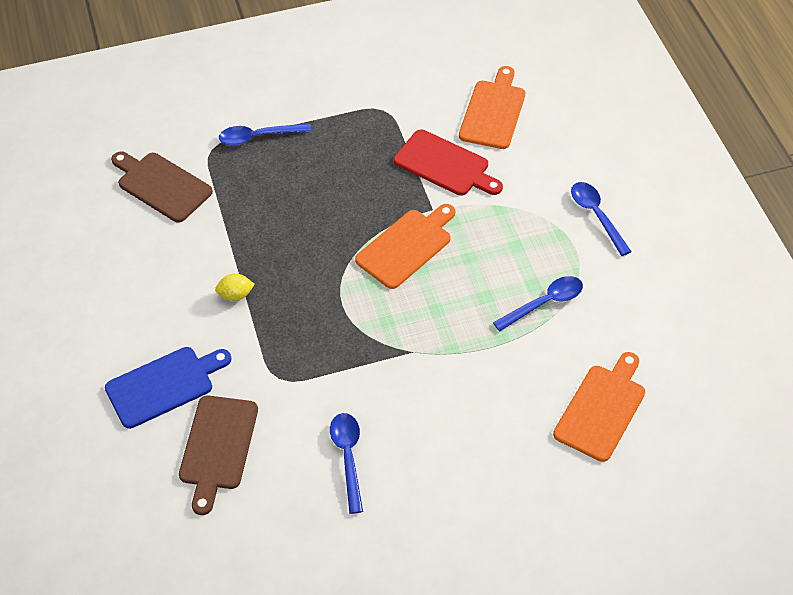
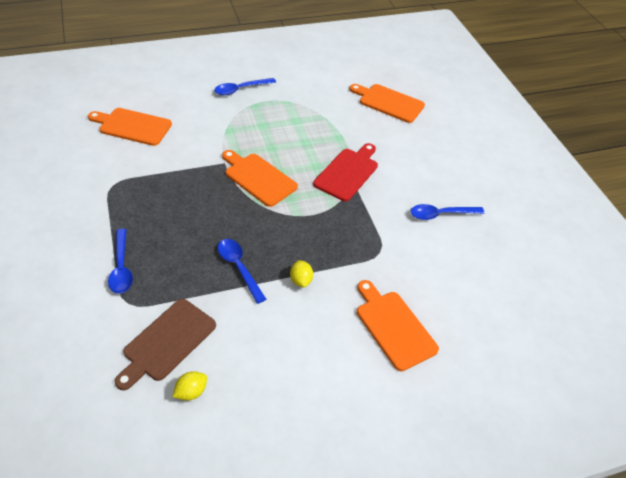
camera: 95 degrees left, 5 degrees down
blue cutting board [105,347,232,429] -> orange cutting board [357,280,439,371]
brown cutting board [179,396,258,515] -> none
red cutting board [394,130,503,196] -> red cutting board moved to [313,143,378,201]
blue spoon [493,276,583,331] -> blue spoon moved to [218,239,266,304]
none -> yellow lemon [173,371,207,401]

